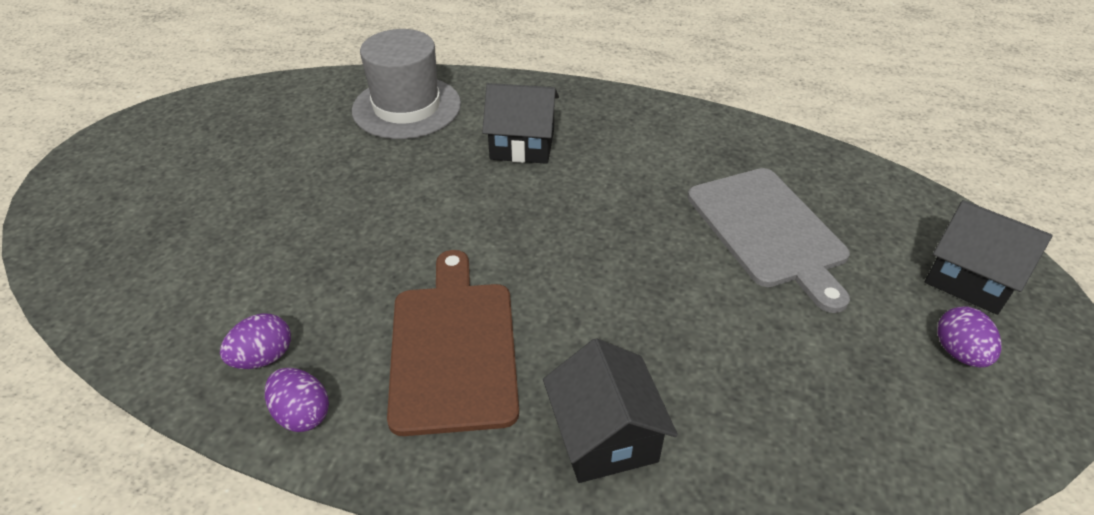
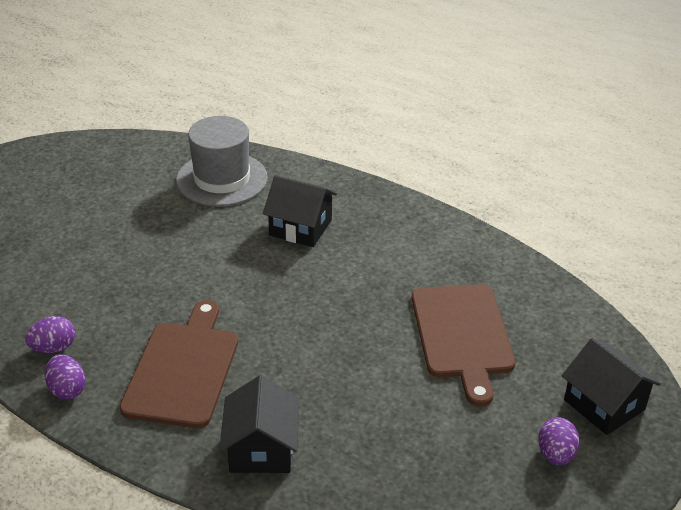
camera: 15 degrees right, 5 degrees down
grey cutting board [688,168,850,313] -> brown cutting board [412,284,515,407]

